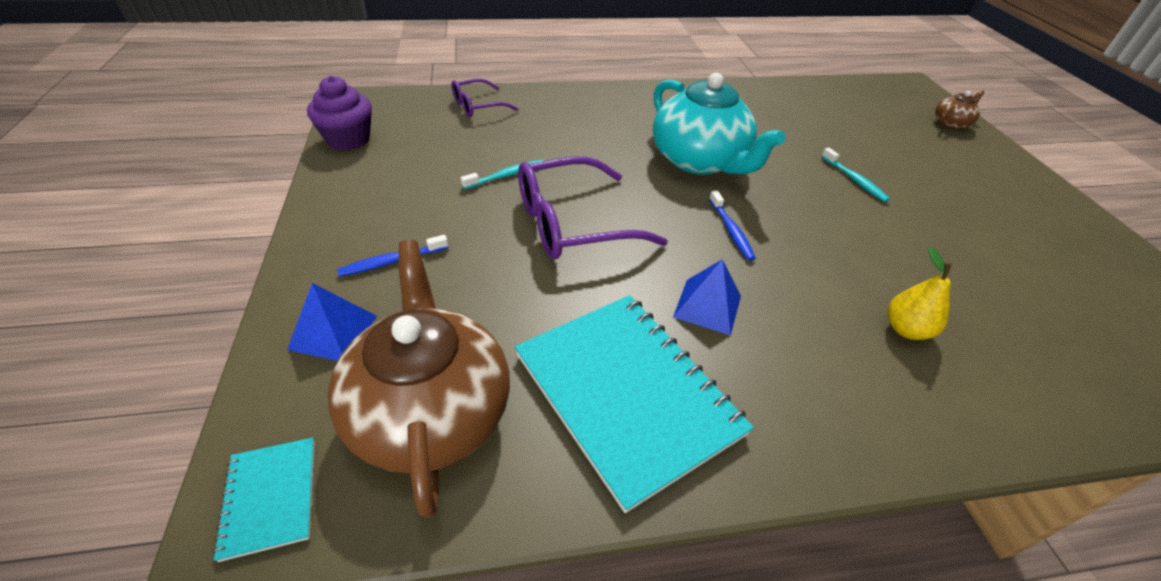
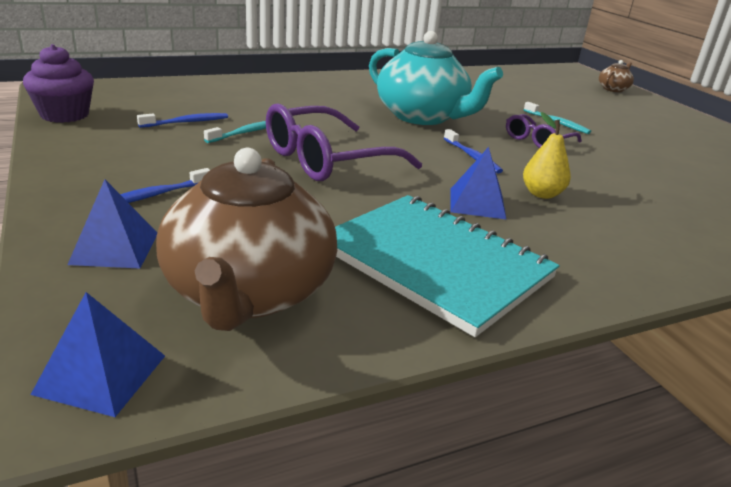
camera: 15 degrees left, 15 degrees down
turquoise notebook [213,438,315,562] -> blue pyramid [31,292,165,417]
brown teapot [328,240,510,518] -> brown teapot turned 150 degrees counterclockwise [156,148,337,331]
purple glasses [451,79,519,117] -> purple glasses moved to [506,114,582,148]
yellow pear [888,247,951,340] -> yellow pear moved to [523,112,571,199]
none -> blue toothbrush [137,113,228,128]

